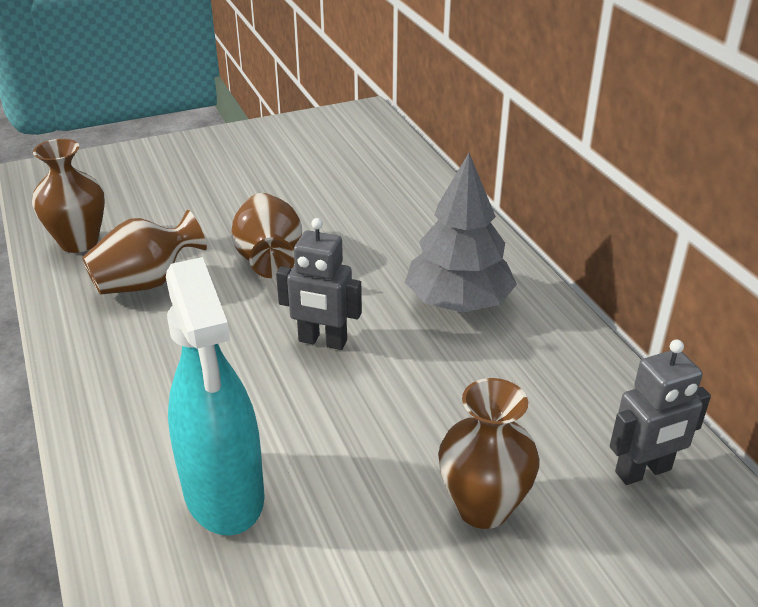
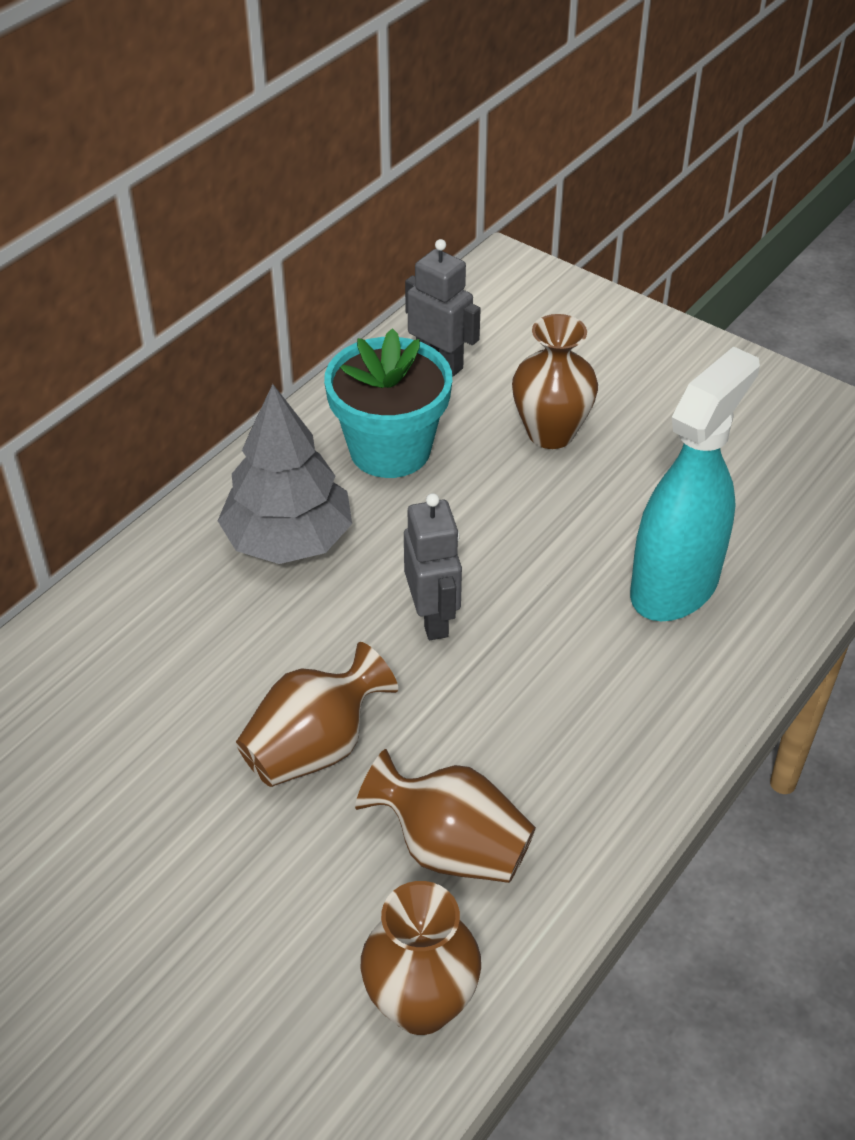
camera: 120 degrees left, 10 degrees up
none -> turquoise flower pot [324,328,452,478]

